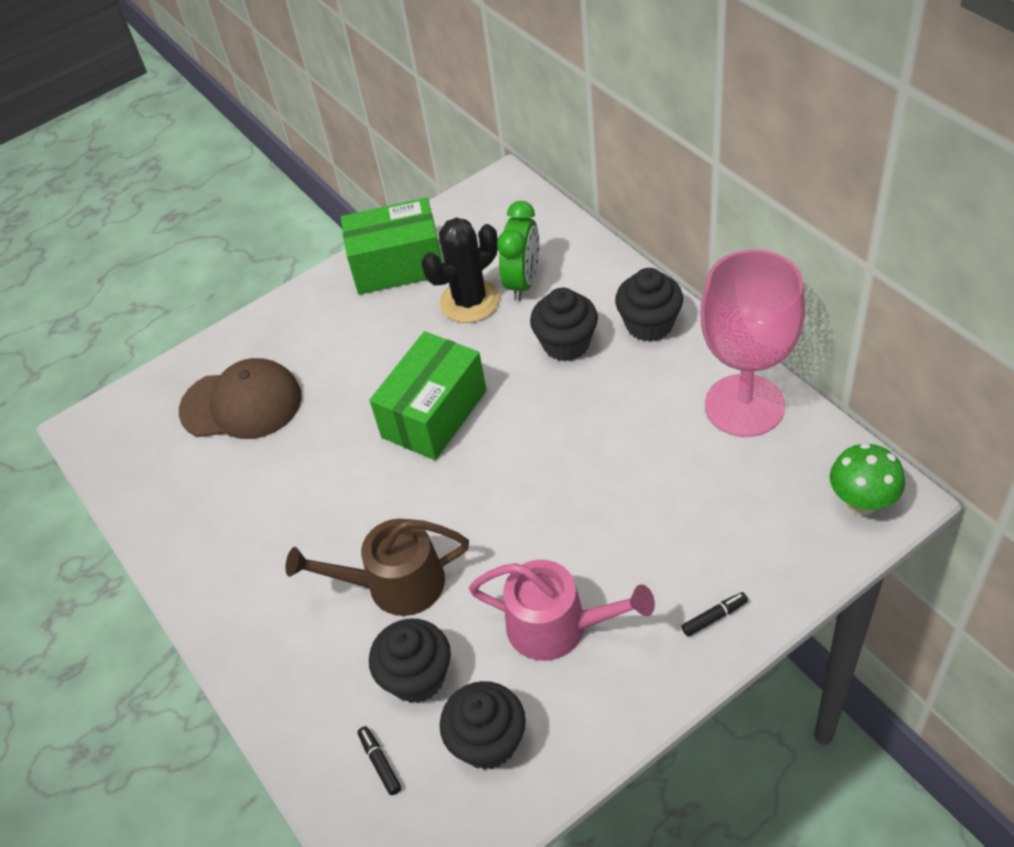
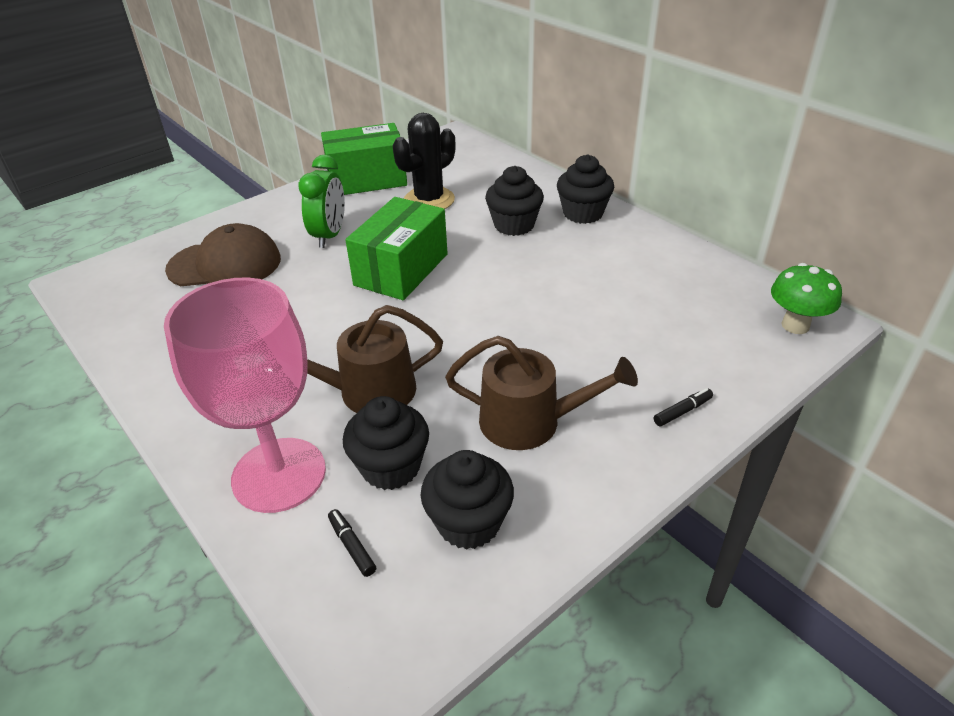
camera: 10 degrees left, 10 degrees down
pink watering can [469,560,655,661] -> brown watering can [445,336,638,450]
green clock [497,201,539,301] -> green clock moved to [299,155,345,248]
pink goblet [700,249,805,437] -> pink goblet moved to [164,278,326,513]

